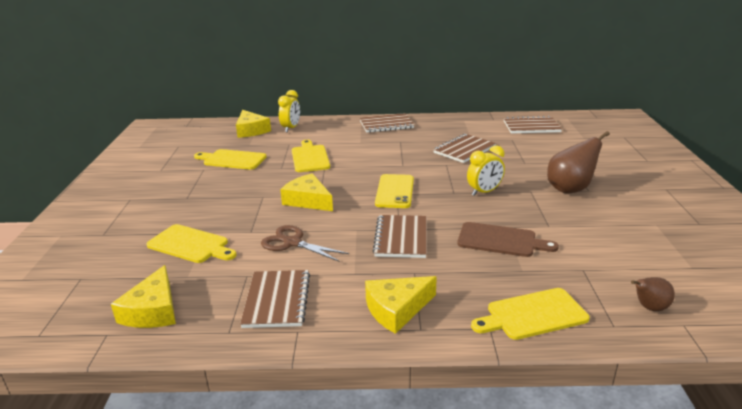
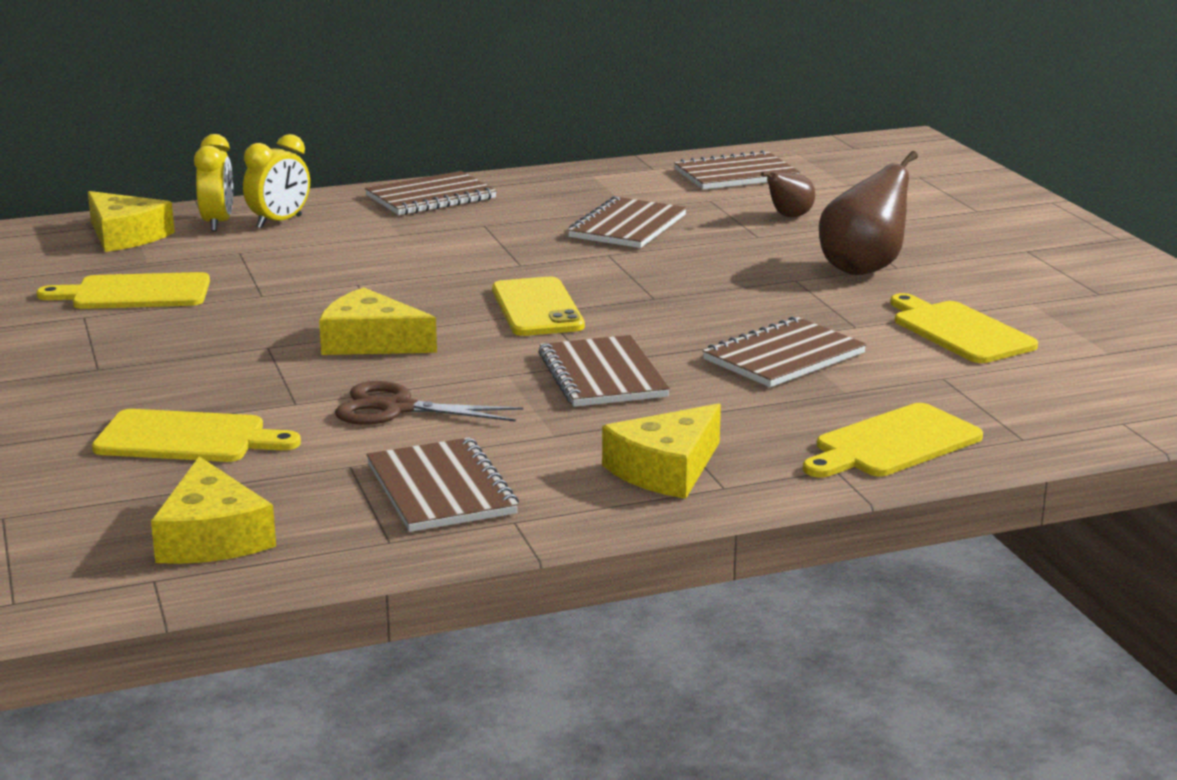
camera: 20 degrees left, 5 degrees down
yellow cutting board [292,140,330,172] -> yellow cutting board moved to [890,293,1038,363]
brown cutting board [457,222,559,257] -> brown notebook [702,316,867,387]
yellow clock [467,146,505,196] -> yellow clock moved to [243,134,310,228]
brown pear [631,277,675,311] -> brown pear moved to [761,172,815,217]

